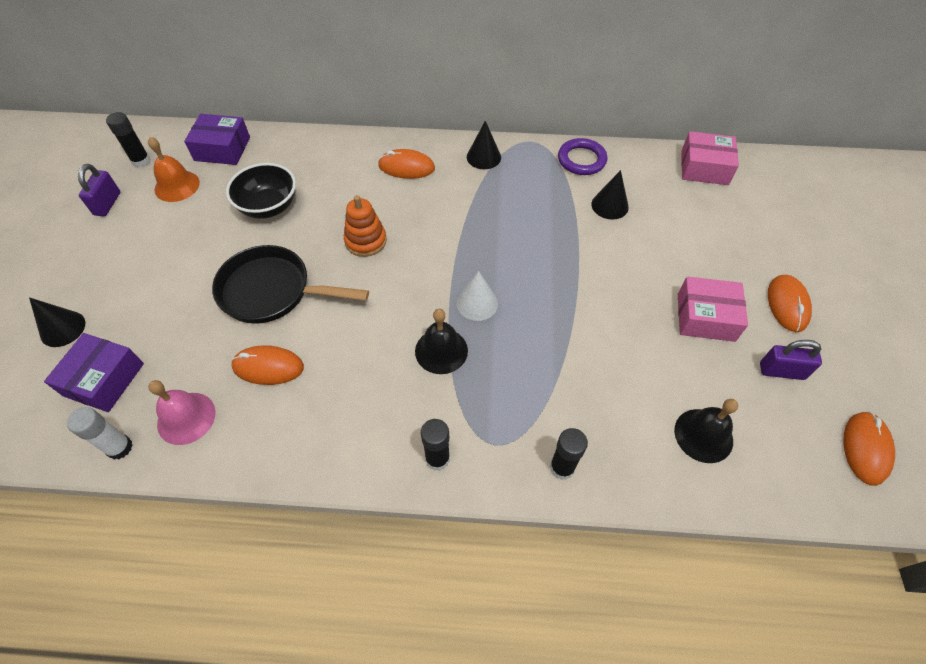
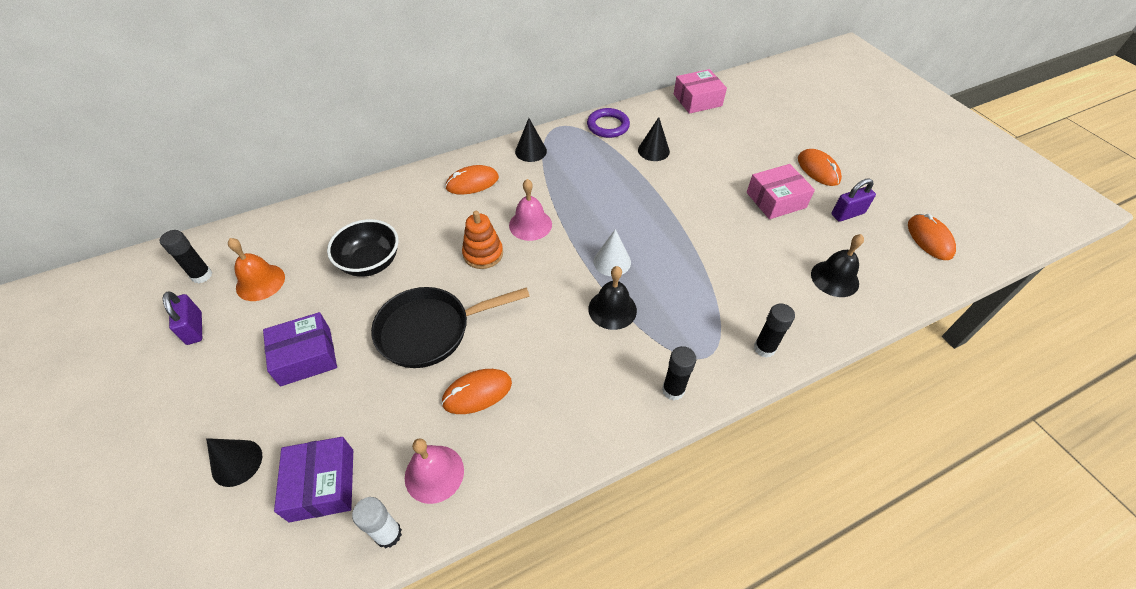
camera: 30 degrees left, 5 degrees down
purple box [184,114,250,165] -> purple box moved to [263,312,337,386]
none -> pink bell [509,179,552,241]

